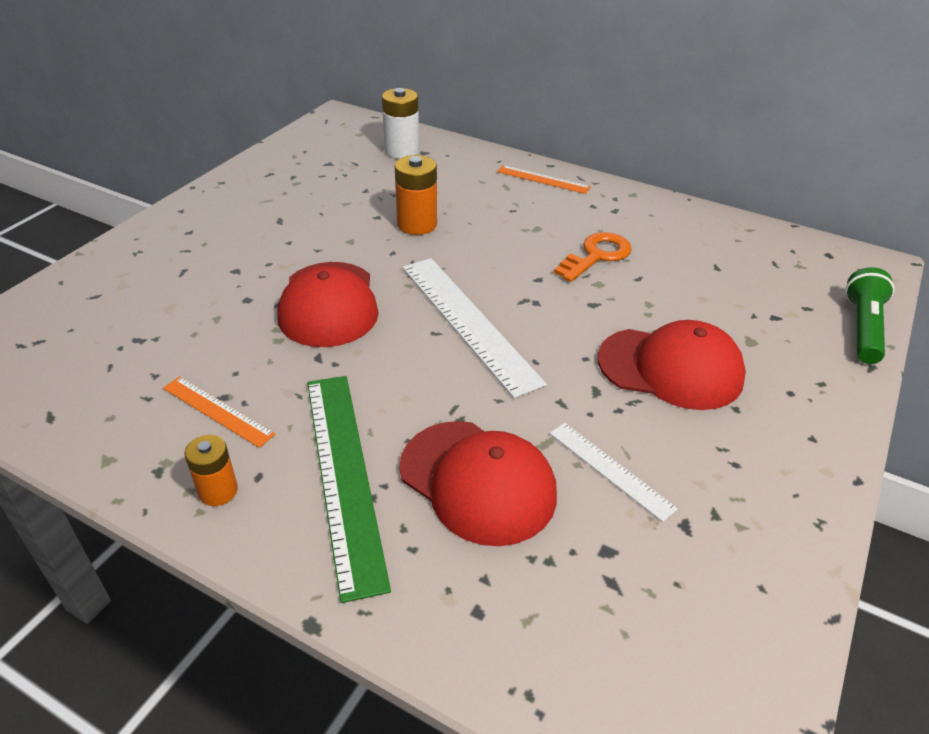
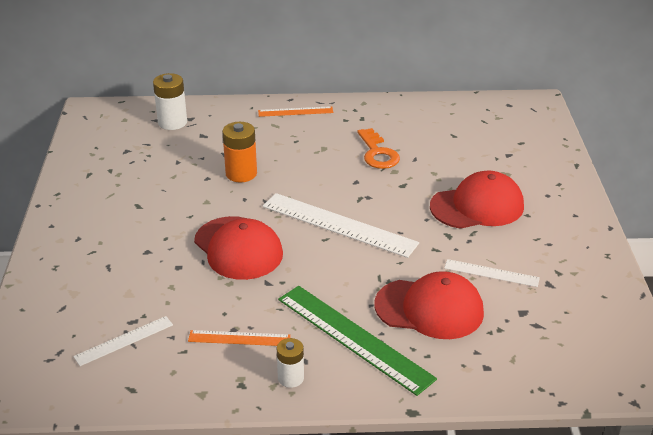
camera: 30 degrees left, 5 degrees down
orange battery [185,435,238,506] -> white battery [277,338,304,388]
orange key [554,232,632,282] -> orange key turned 150 degrees clockwise [357,128,400,169]
green flashlight [845,267,895,364] -> none
none -> white ruler [73,316,173,366]

